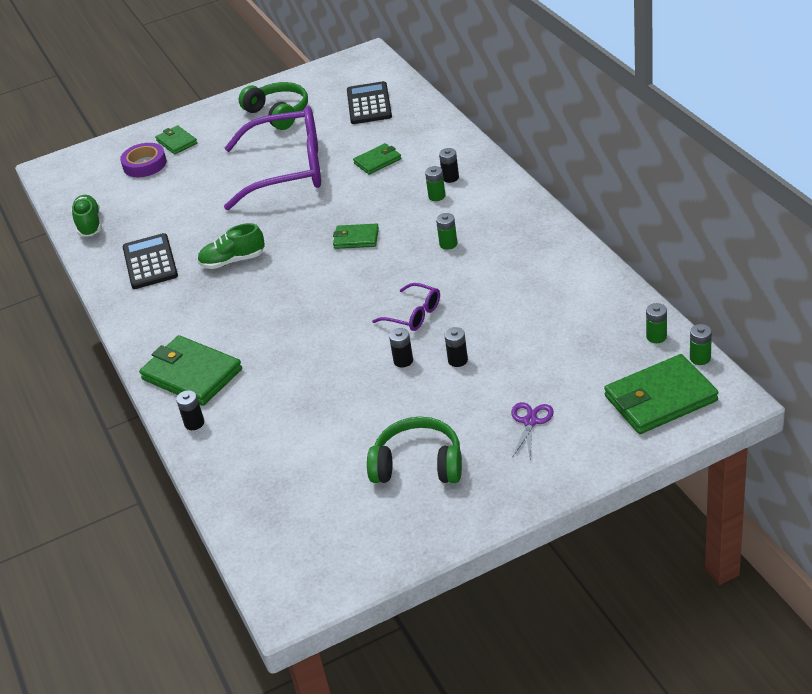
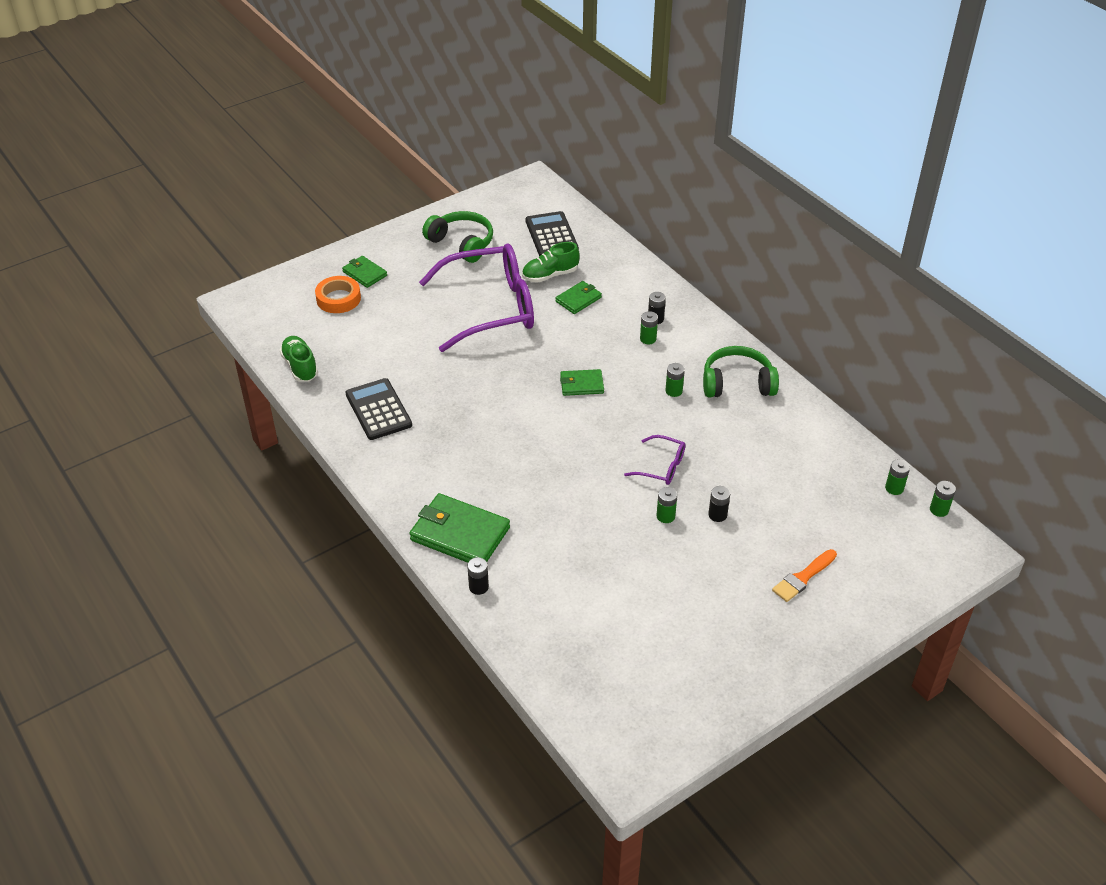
camera: 15 degrees left, 5 degrees up
purple tape [120,143,167,177] -> orange tape [315,276,361,313]
green shoe [198,223,265,269] -> green shoe moved to [522,242,580,283]
green headphones [367,417,462,483] -> green headphones moved to [703,346,779,398]
black battery [389,328,413,367] -> green battery [656,487,678,523]
purple scissors [511,402,554,458] -> orange brush [772,549,837,602]
green wallet [604,354,718,434] -> none

